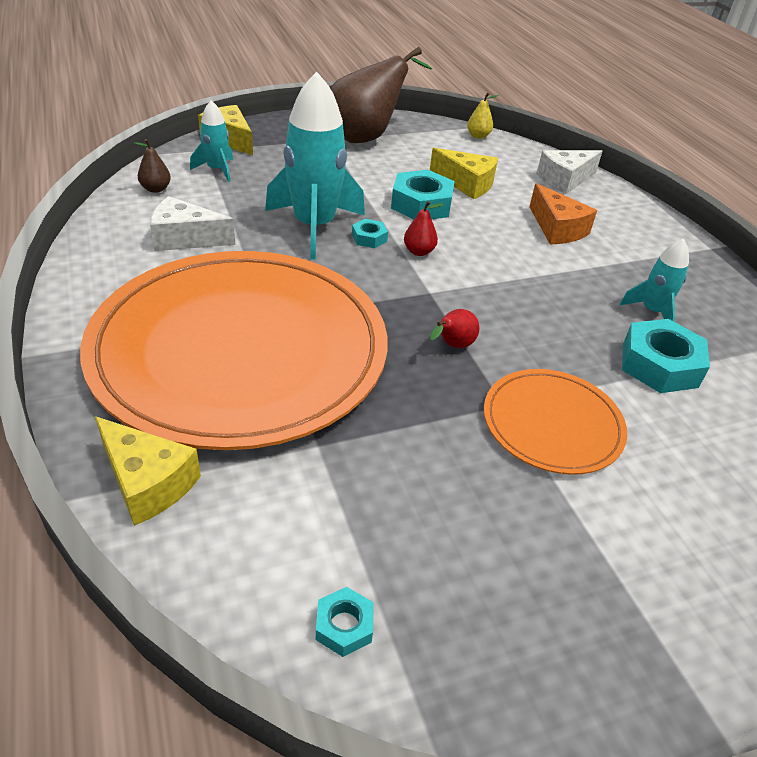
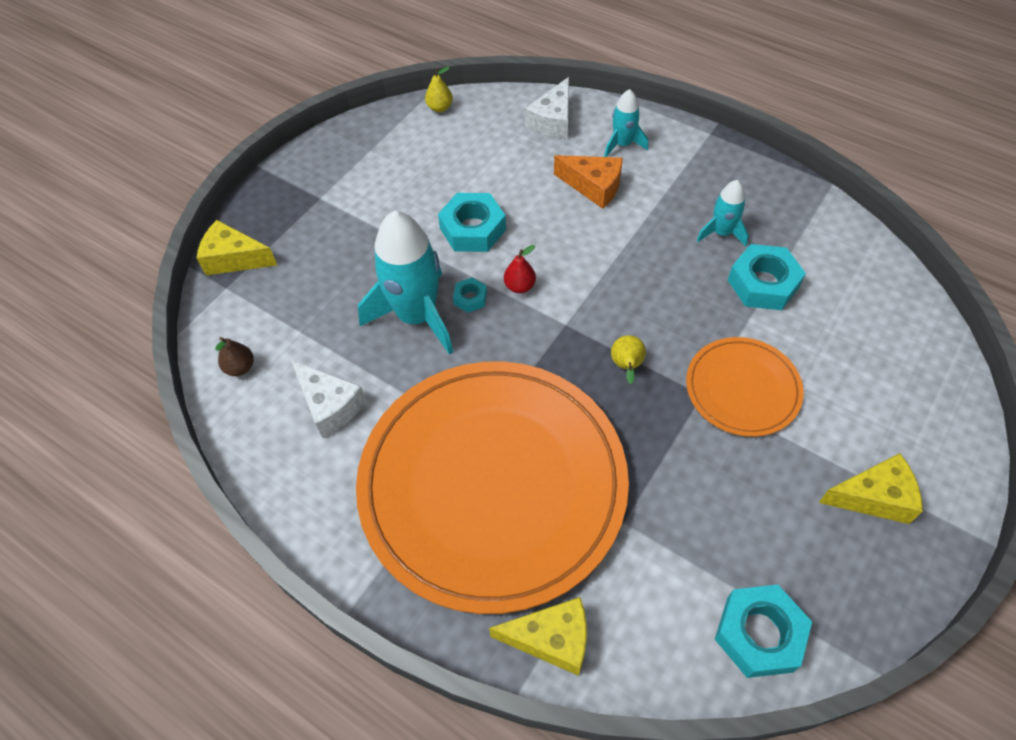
camera: 30 degrees left, 15 degrees up
white cheese [150,196,235,251] -> white cheese turned 105 degrees counterclockwise [291,360,366,438]
turquoise rocket [190,100,233,182] -> turquoise rocket moved to [604,89,648,157]
turquoise nut [316,587,374,657] -> turquoise nut [715,585,812,678], size x1.97
brown pear [331,47,432,143] -> none
yellow cheese [430,148,498,199] -> yellow cheese moved to [818,453,923,524]
red pear [430,309,479,348] -> yellow pear [611,335,646,384]

